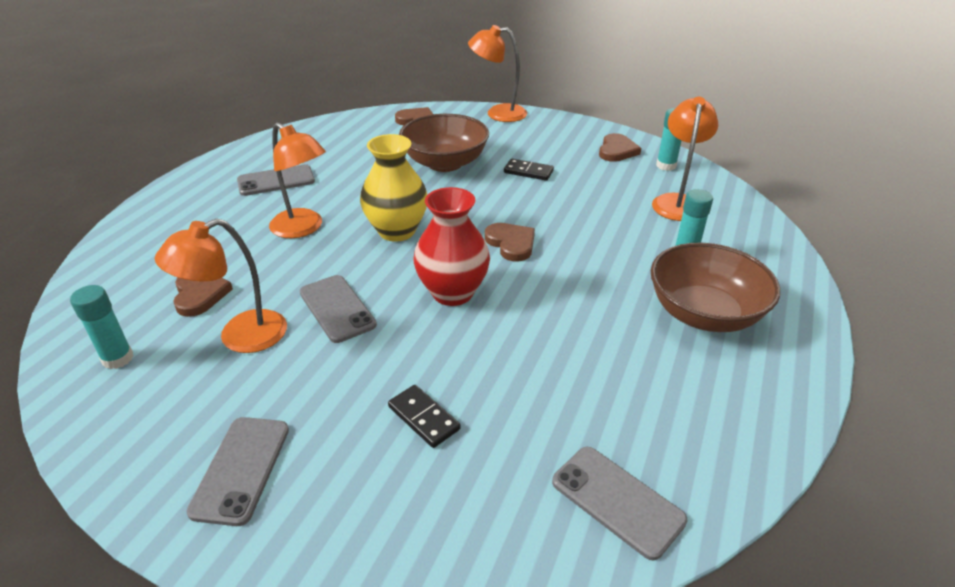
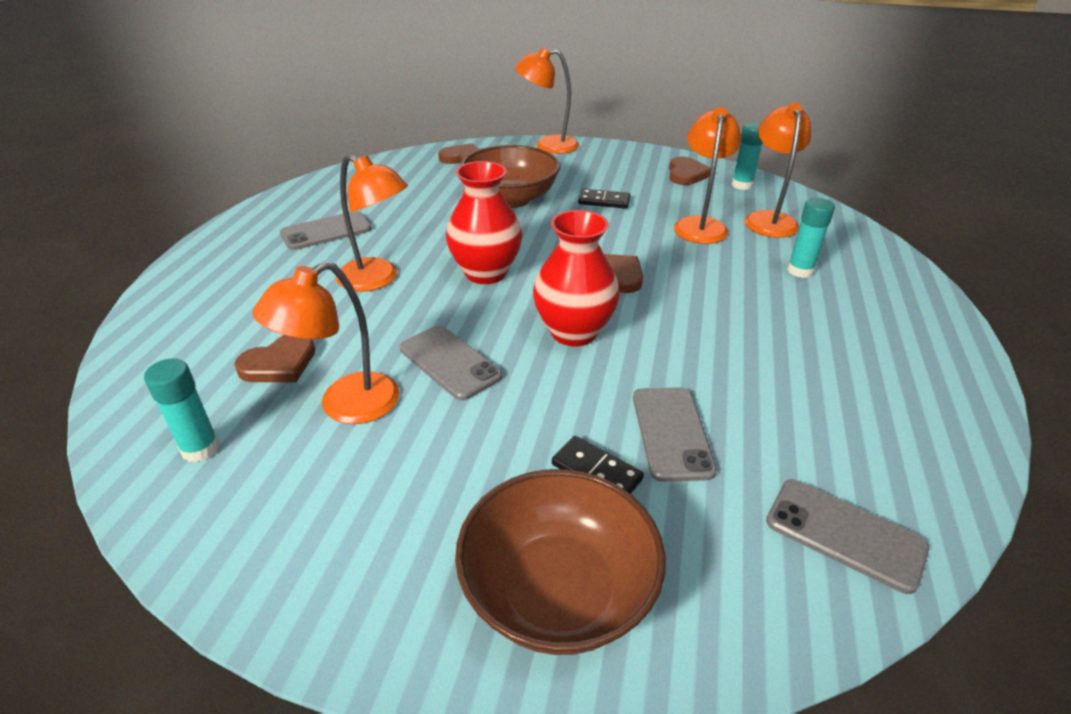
camera: 10 degrees left, 0 degrees up
brown heart [173,277,233,317] -> brown heart turned 75 degrees clockwise [234,335,315,382]
grey phone [186,417,289,526] -> grey phone moved to [633,387,717,482]
yellow vase [360,134,427,242] -> red vase [446,161,523,284]
brown bowl [651,243,780,332] -> brown bowl moved to [455,469,666,655]
none -> orange lamp [674,107,742,244]

